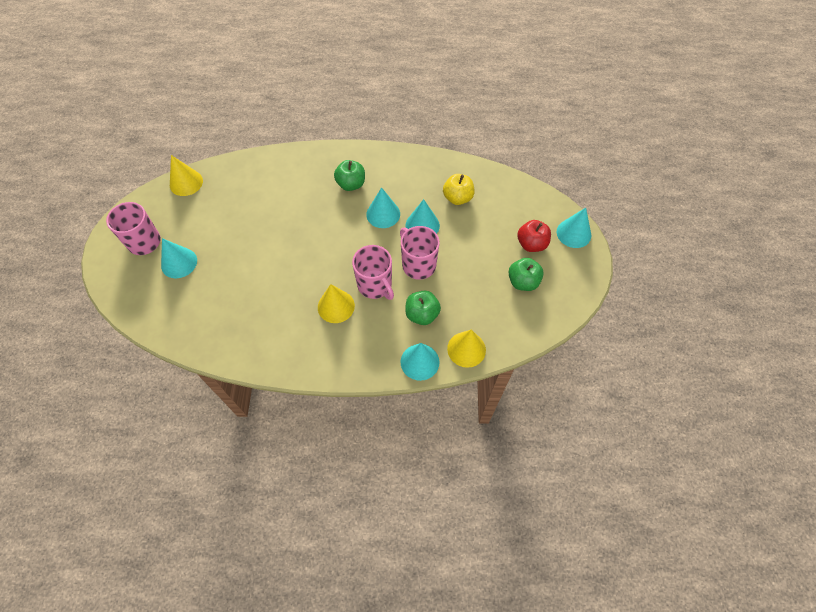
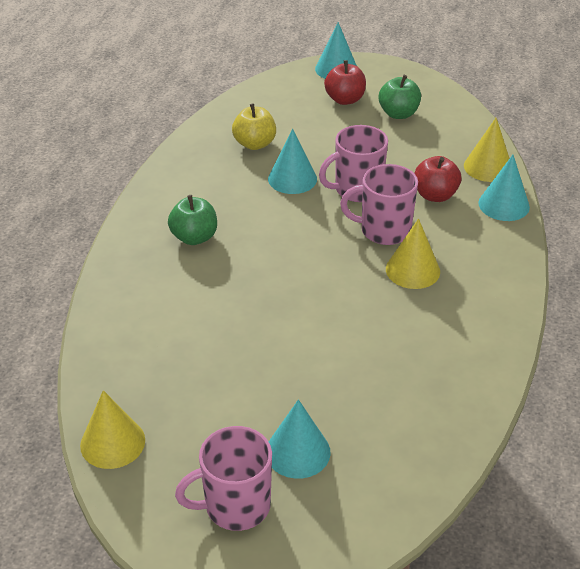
camera: 80 degrees left, 20 degrees down
pink mug [352,245,394,300] -> pink mug turned 150 degrees counterclockwise [340,164,418,245]
turquoise cone [366,187,400,228] -> none
green apple [405,291,441,325] -> red apple [414,156,461,202]

